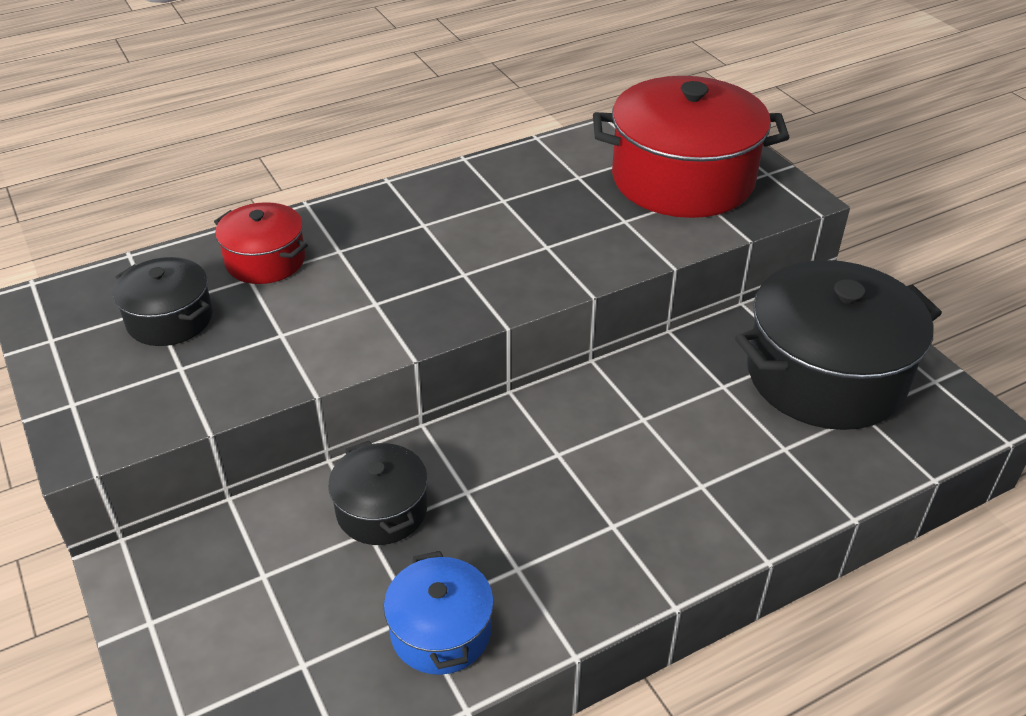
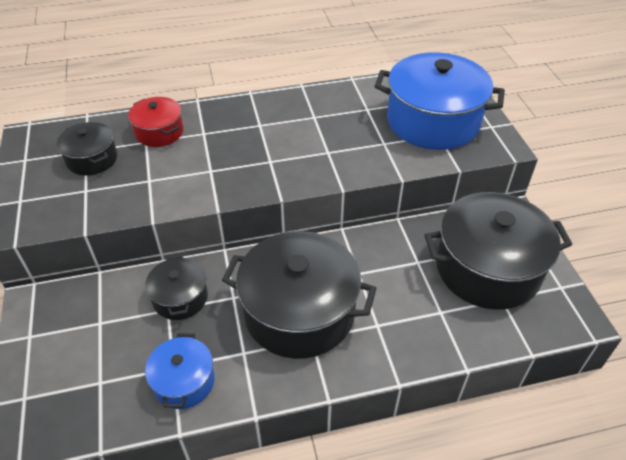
camera: 15 degrees right, 5 degrees up
red pot [593,76,790,218] -> blue pot [375,52,505,150]
none -> black pot [222,231,377,359]

